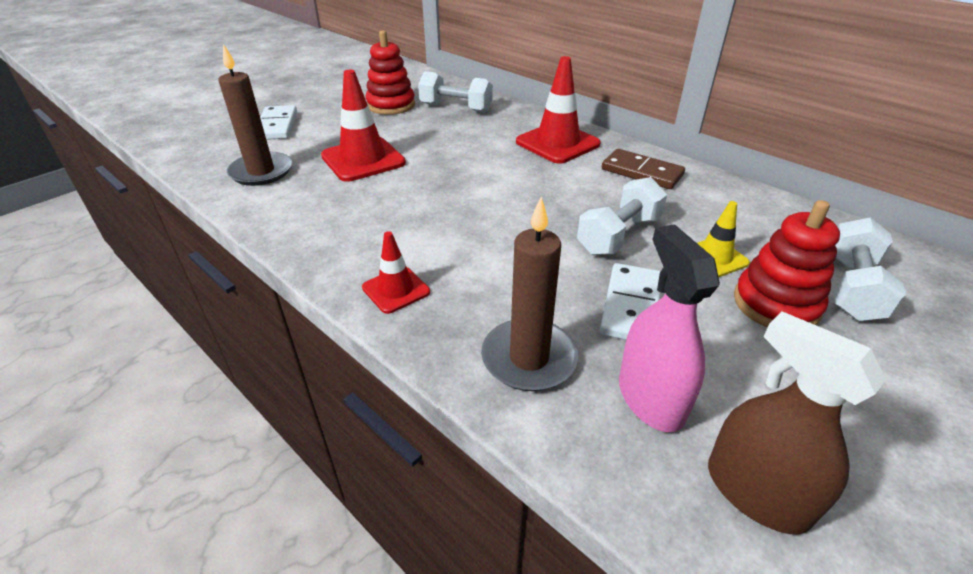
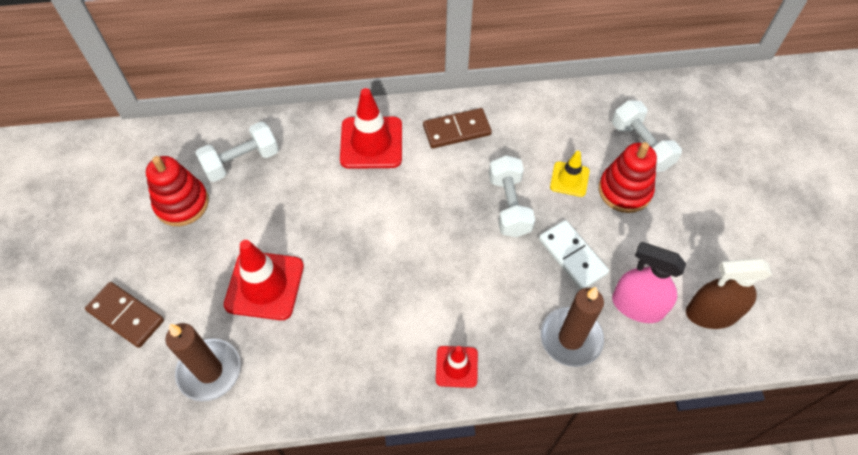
camera: 50 degrees left, 20 degrees up
white domino [260,105,297,140] -> brown domino [85,282,164,348]

